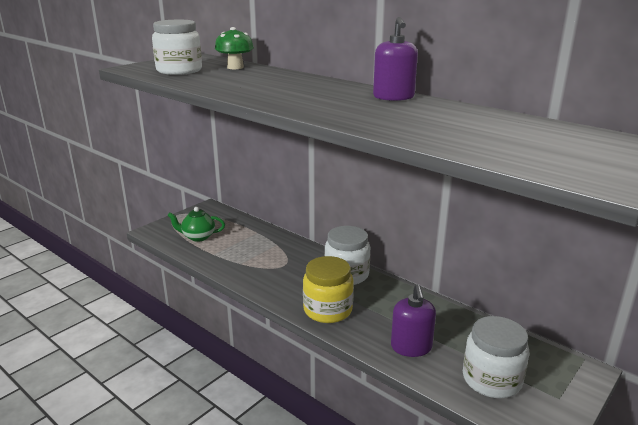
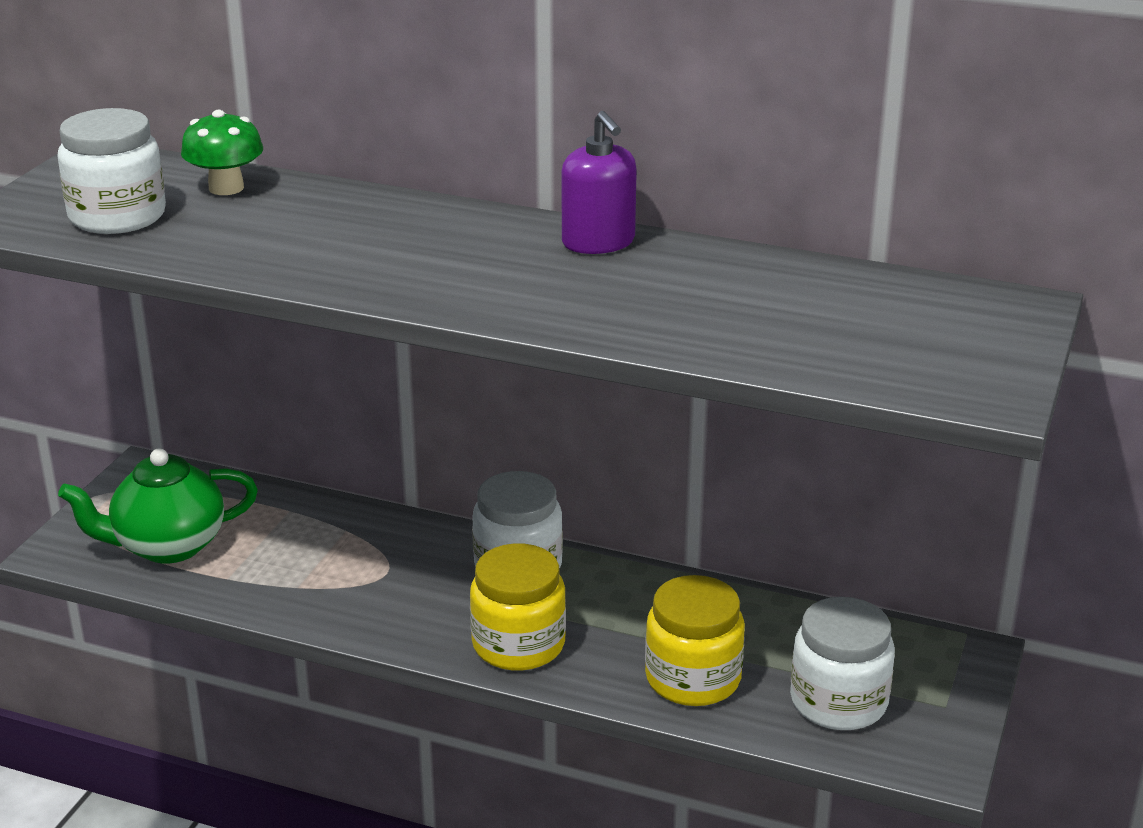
camera: 20 degrees left, 5 degrees up
green teapot [167,207,225,242] -> green teapot [58,448,258,563], size x1.55
purple soap dispenser [391,284,436,357] -> yellow jar [645,575,745,706]

